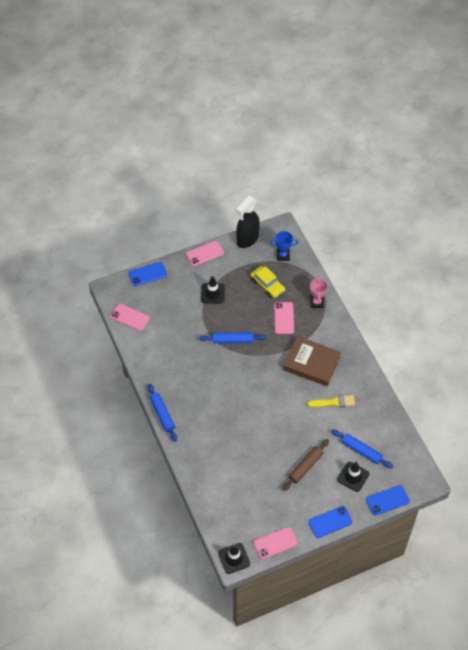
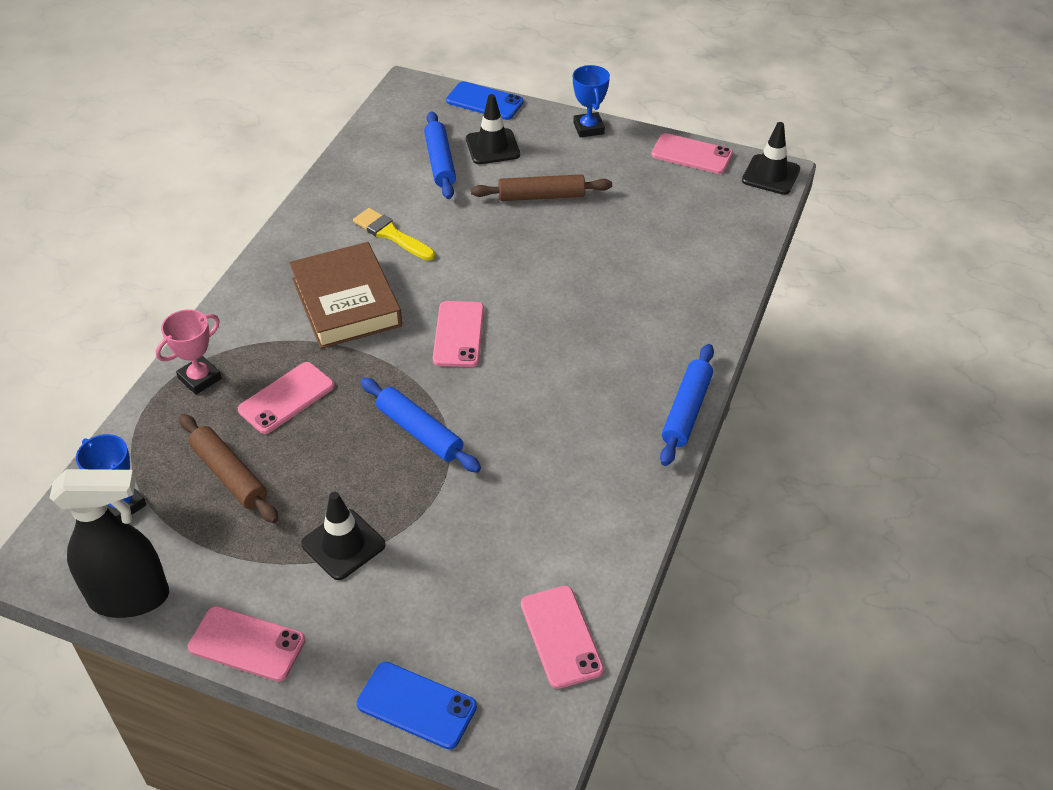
camera: 135 degrees left, 10 degrees down
yellow car [251,266,285,298] -> brown rolling pin [179,414,278,523]
blue phone [309,506,353,538] -> blue trophy [573,65,610,137]
none -> pink phone [433,301,484,367]

